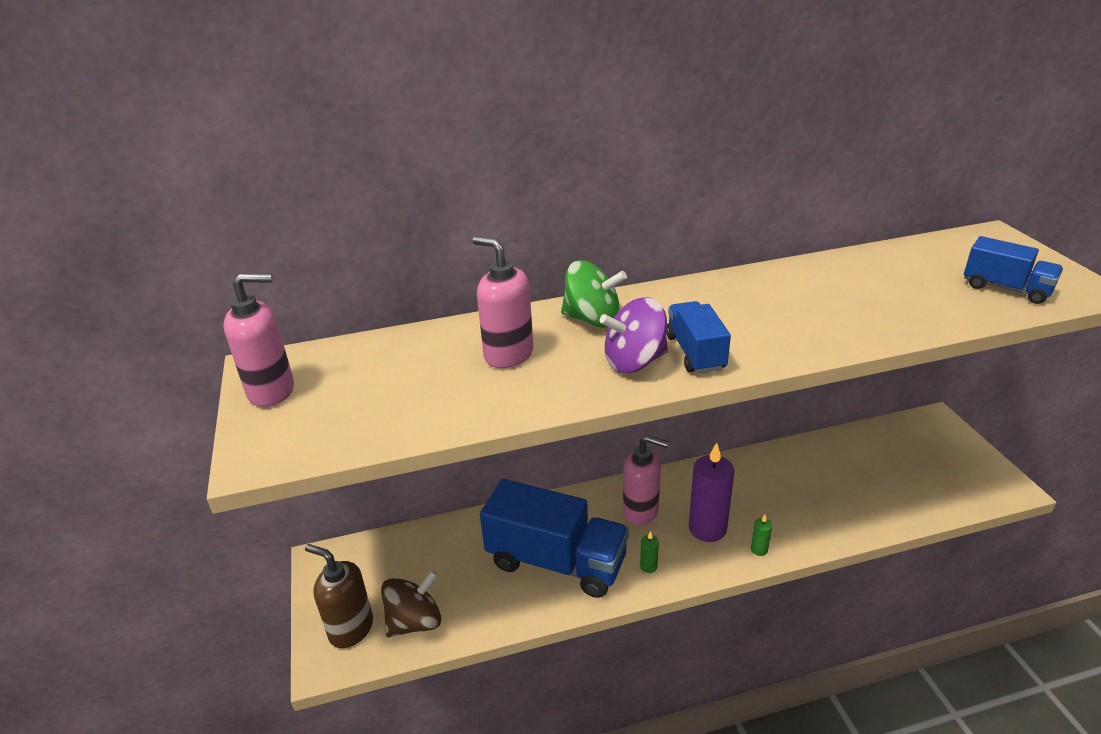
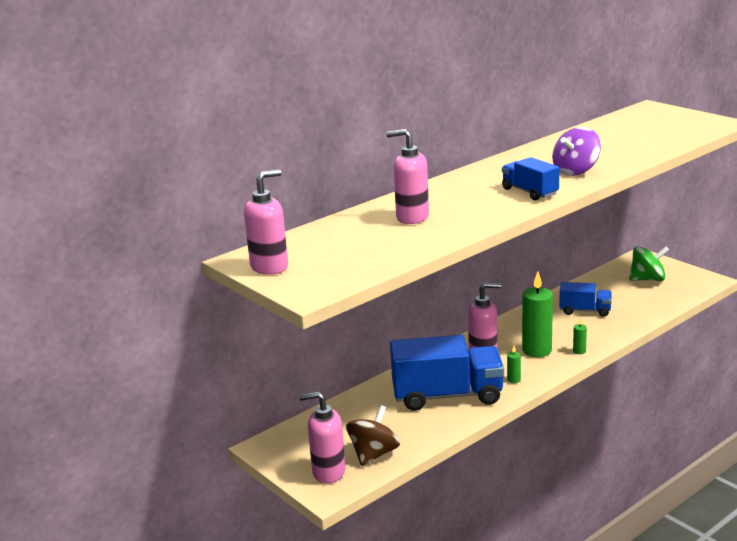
camera: 25 degrees left, 10 degrees down
brown soap dispenser [305,544,373,648] -> pink soap dispenser [299,391,346,483]
green spinning top [561,261,627,328] -> green spinning top moved to [629,246,669,281]
purple spinning top [600,297,668,373] -> purple spinning top moved to [552,127,601,176]
purple candle [689,442,734,542] -> green candle [522,272,553,357]
blue truck [964,236,1063,304] -> blue truck moved to [559,282,612,317]

